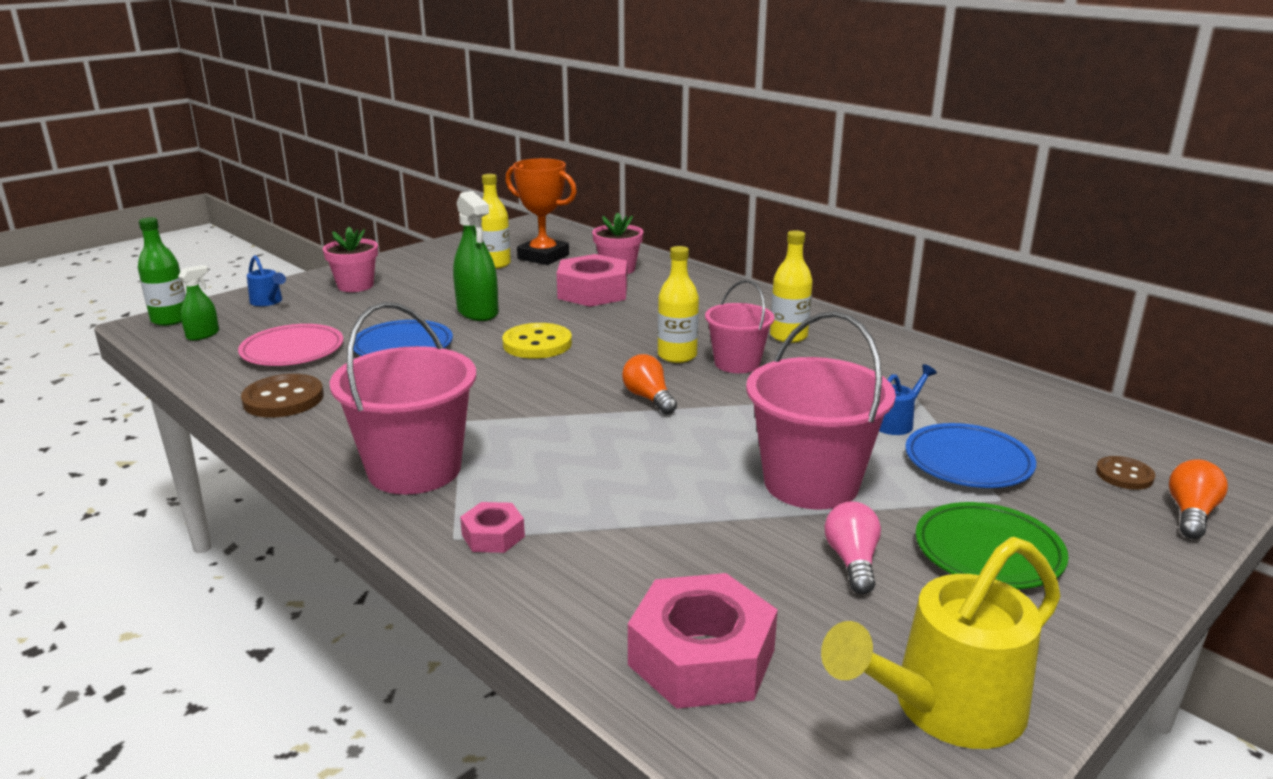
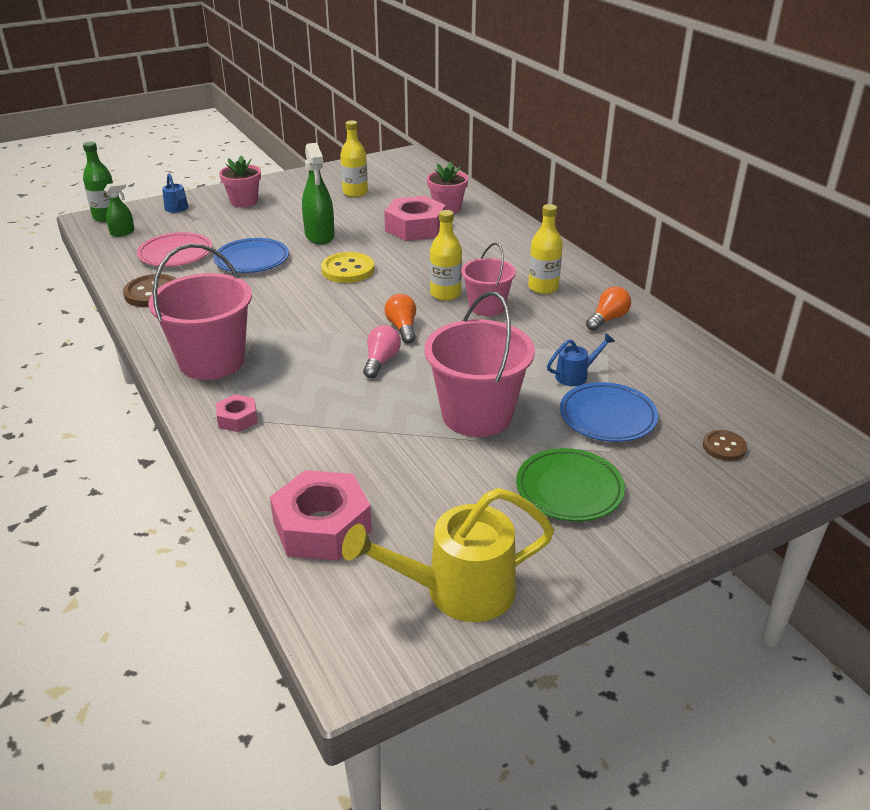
camera: 15 degrees right, 10 degrees up
orange trophy [505,158,577,265] -> none
pink light bulb [825,501,881,594] -> pink light bulb moved to [363,325,401,378]
orange light bulb [1169,459,1228,539] -> orange light bulb moved to [586,287,631,331]

